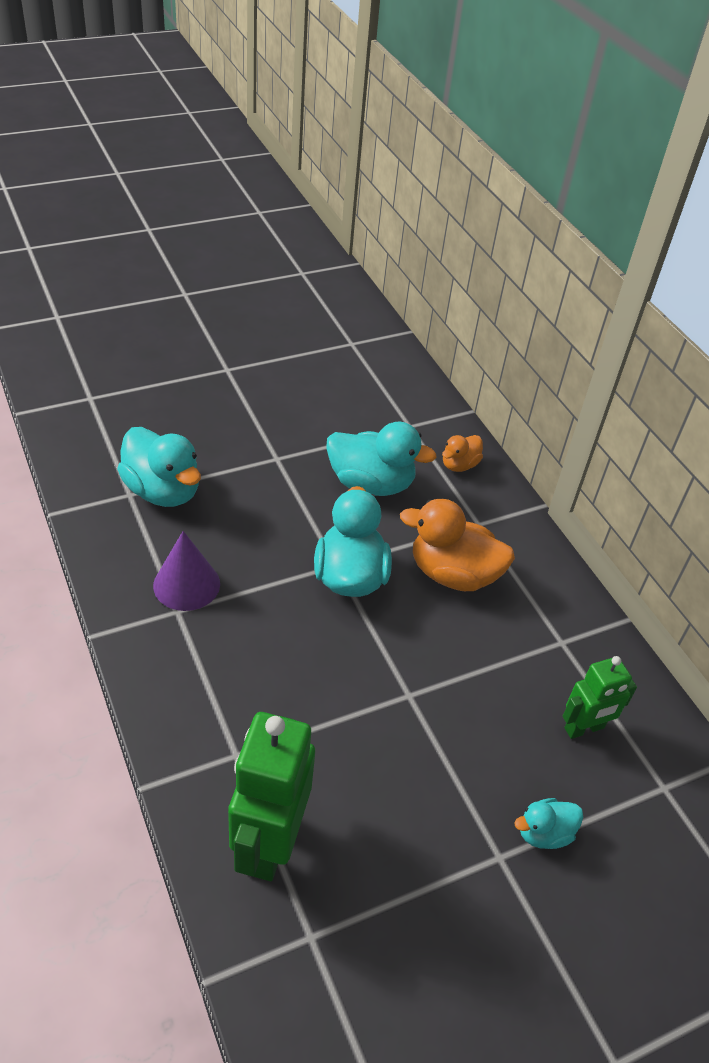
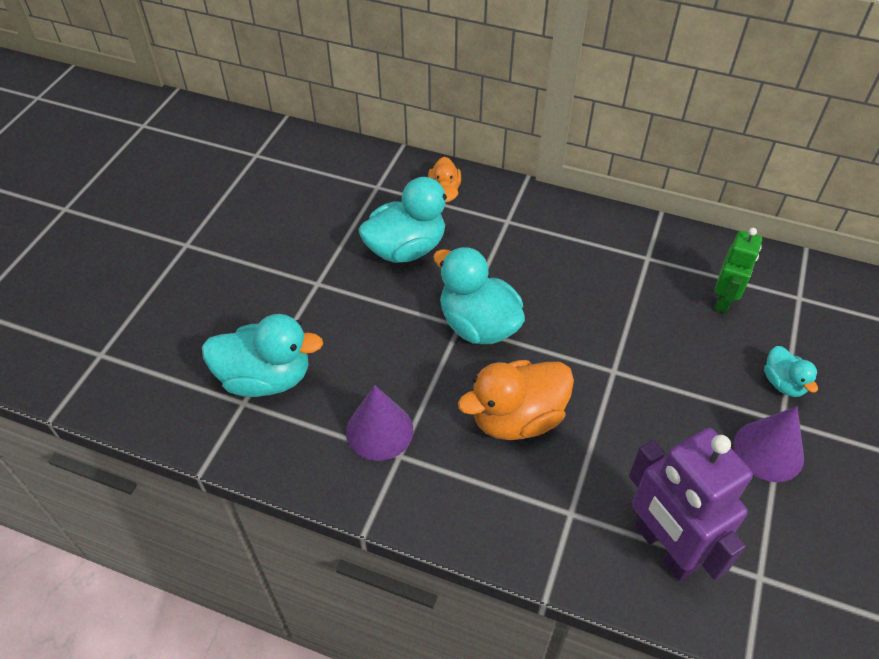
camera: 40 degrees left, 5 degrees up
green robot [228,712,315,881] -> purple robot [629,428,753,581]
orange duck [400,499,515,591] -> orange duck moved to [458,360,574,440]
turquoise duck [514,798,583,849] -> turquoise duck turned 45 degrees counterclockwise [764,346,818,397]
none -> purple cone [734,406,804,482]

